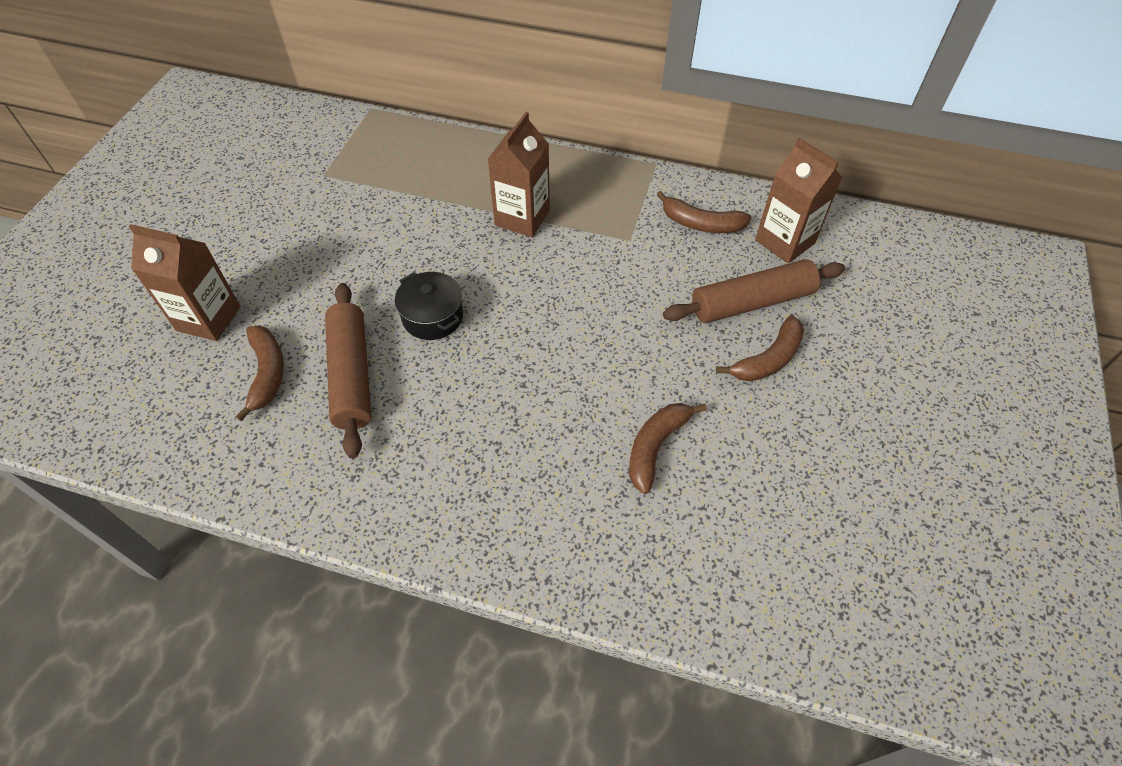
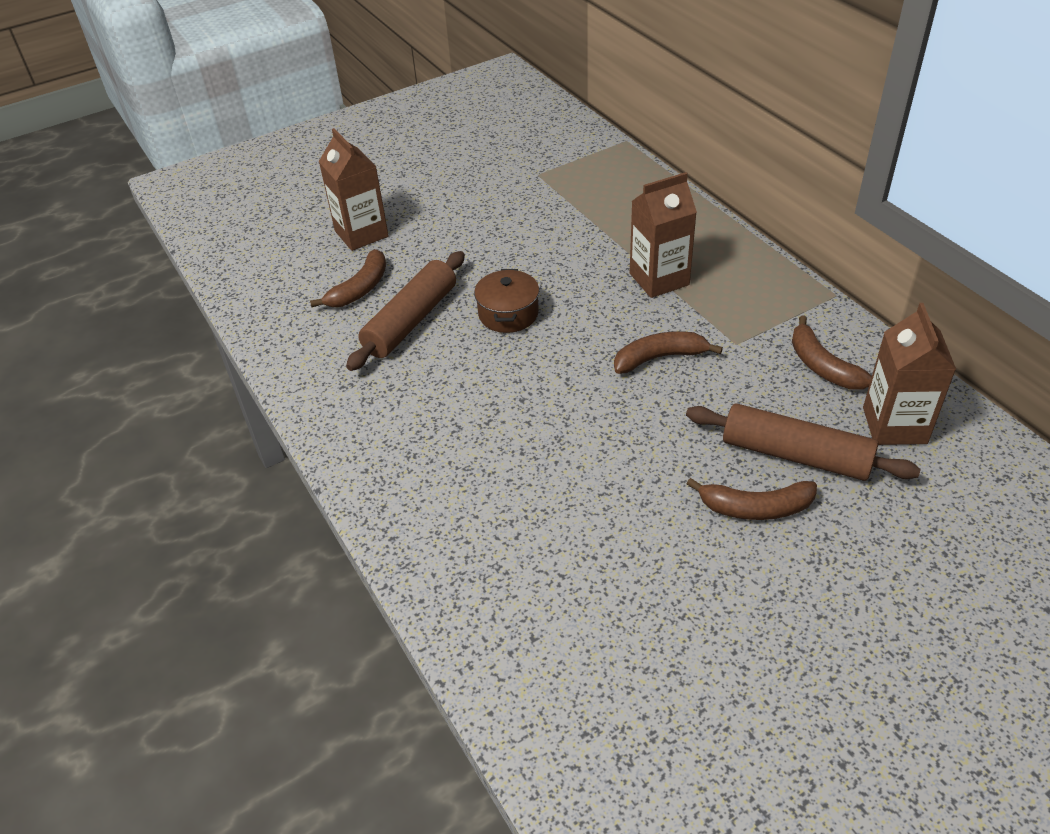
camera: 45 degrees right, 10 degrees down
black pot [395,272,463,340] -> brown pot [474,269,539,333]
brown banana [629,403,707,494] -> brown banana moved to [614,331,723,374]

